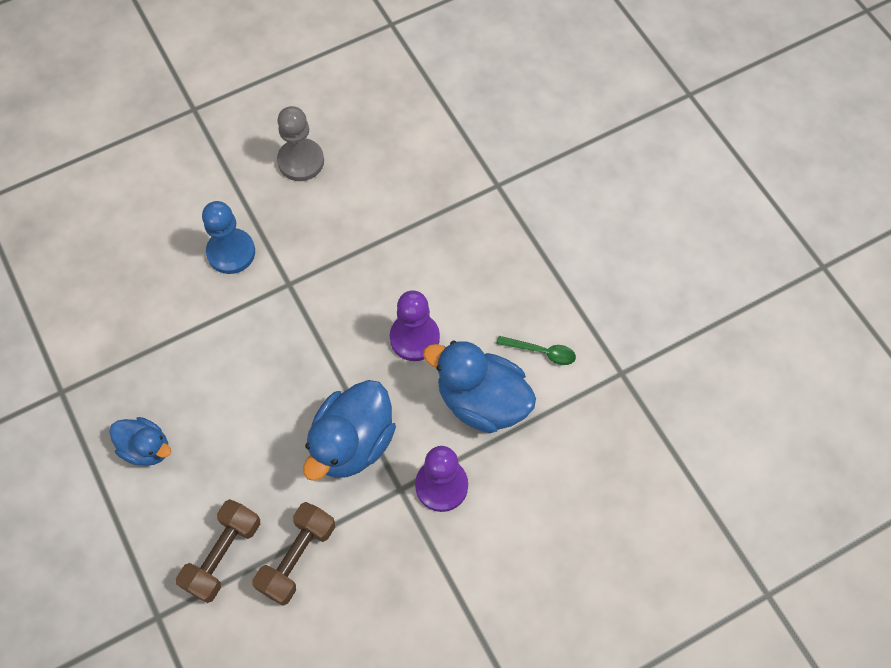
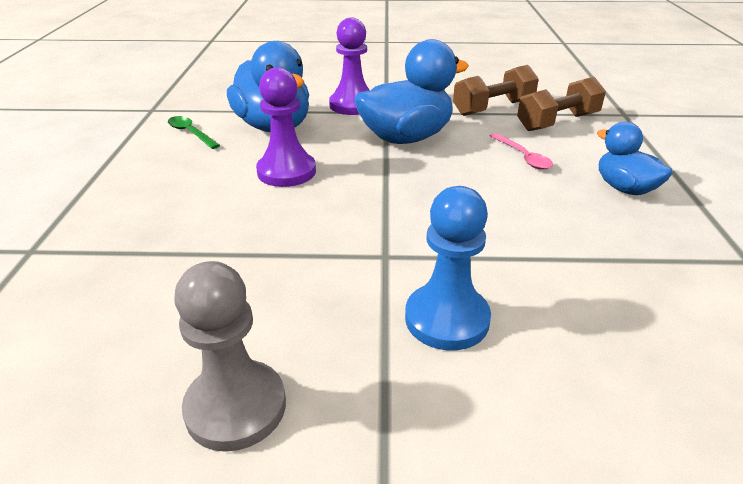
camera: 150 degrees left, 30 degrees down
none -> pink spoon [490,133,553,170]

